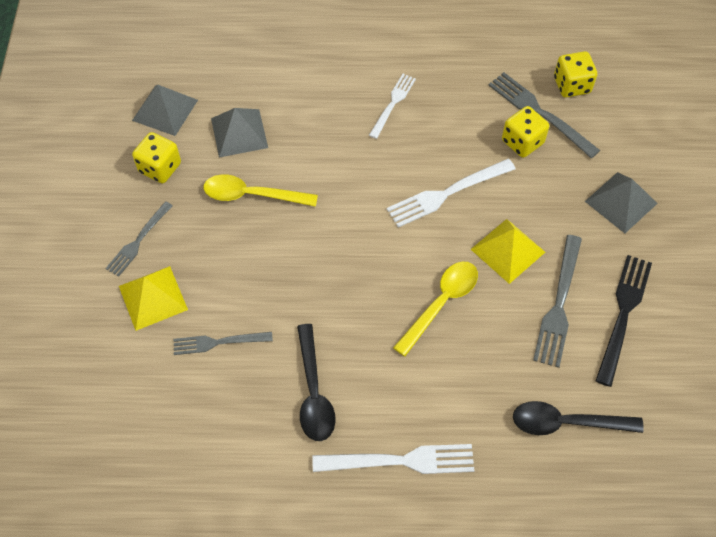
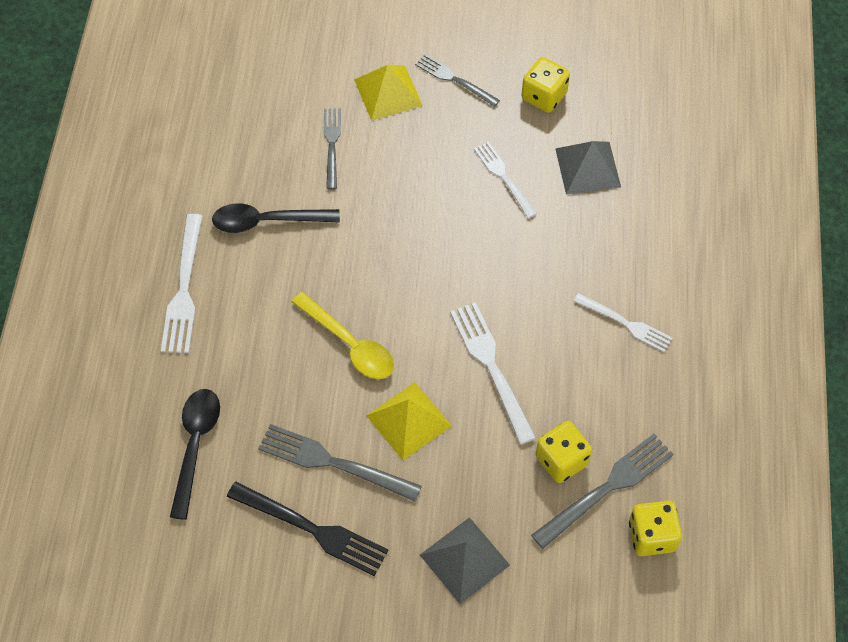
camera: 95 degrees right, 0 degrees up
grey pyramid [132,85,198,136] -> none
yellow spoon [204,174,318,207] -> white fork [474,142,537,218]

